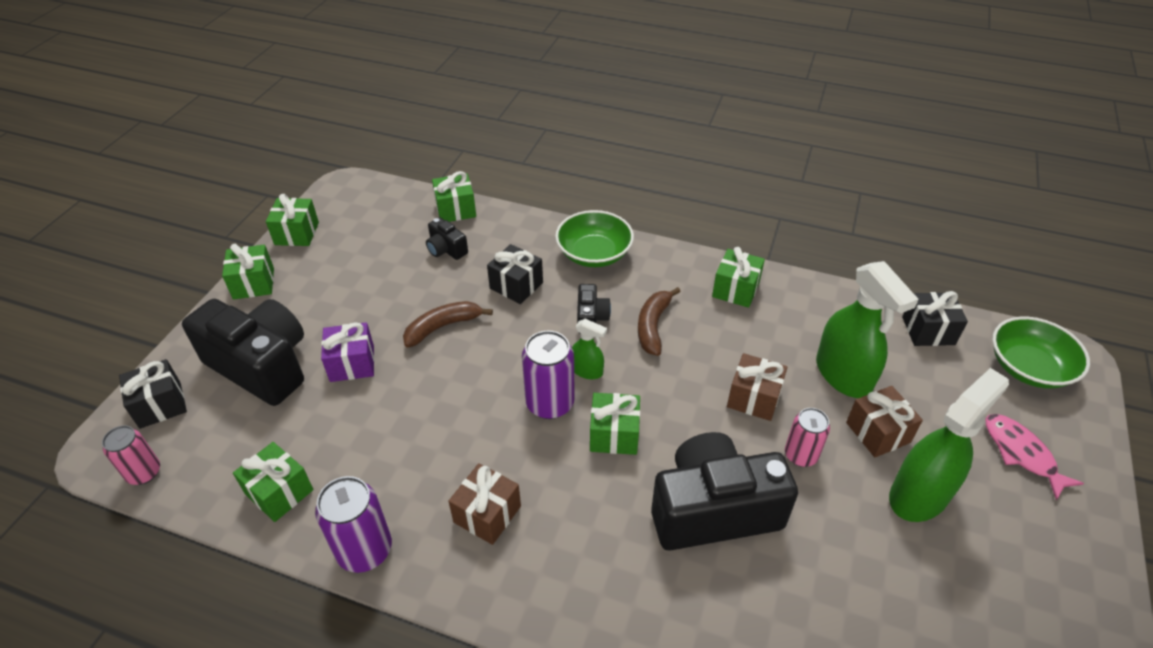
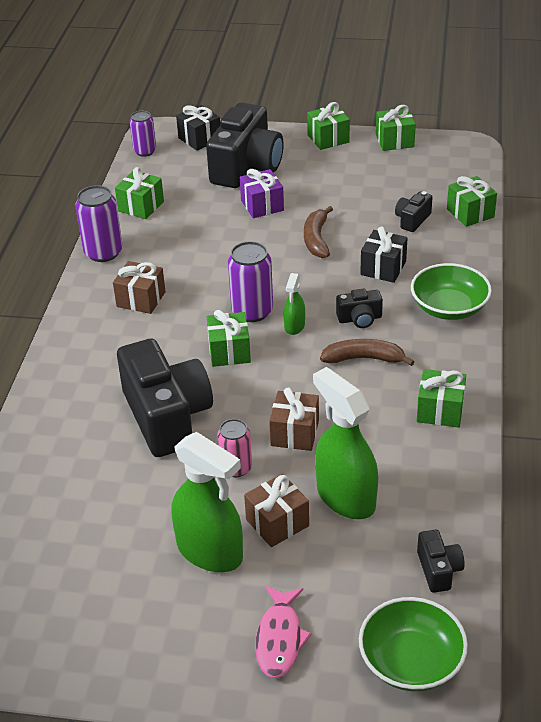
camera: 80 degrees right, 5 degrees down
pink can [102,425,160,485] -> purple can [129,111,156,157]
brown banana [403,301,493,348] -> brown banana turned 135 degrees counterclockwise [304,206,333,258]
green spray bottle [816,261,919,398] -> green spray bottle turned 90 degrees clockwise [313,367,378,519]
black gift [902,291,968,346] -> black camera [417,530,465,593]
pink fish [986,414,1084,500] -> pink fish turned 135 degrees clockwise [255,586,312,678]

